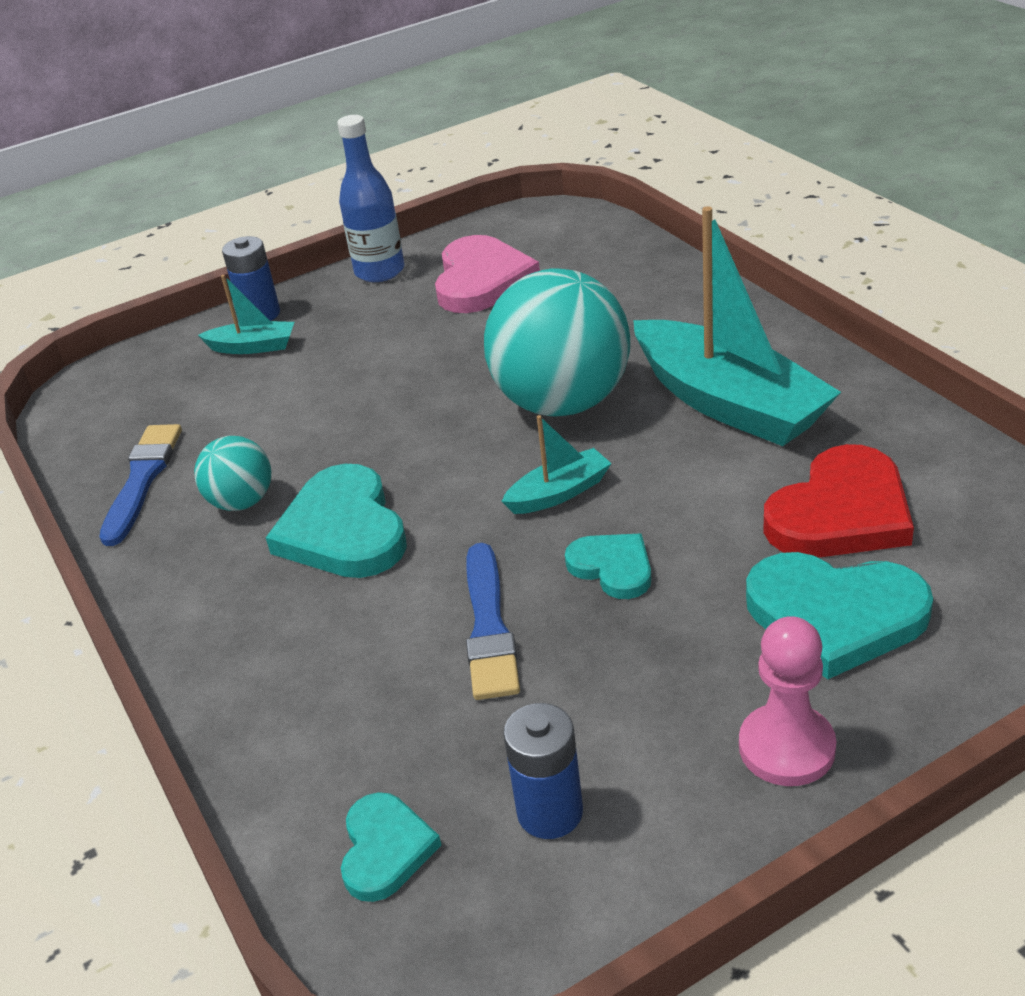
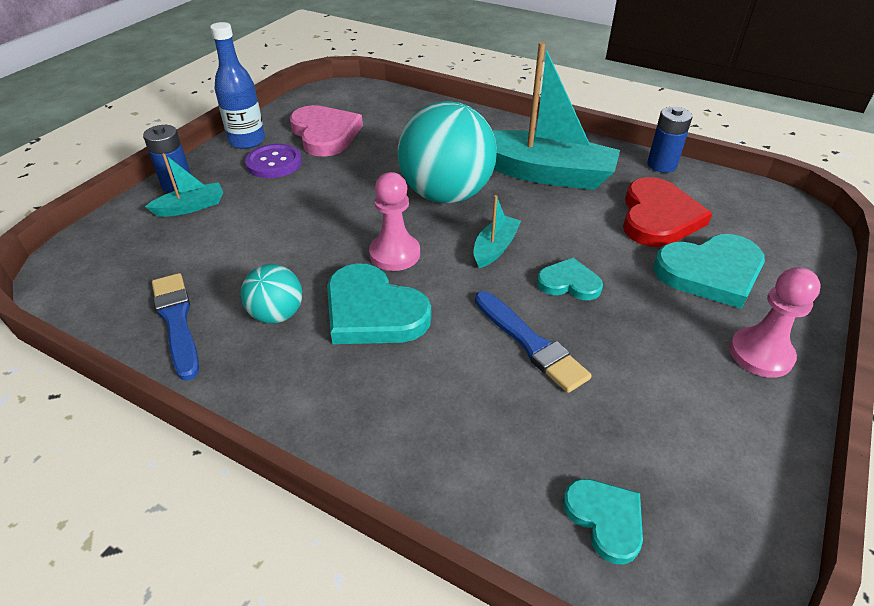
camera: 35 degrees left, 5 degrees up
blue battery [503,703,583,839] -> blue battery moved to [647,107,692,173]
none -> purple button [245,144,302,178]
none -> pink pawn [369,172,420,271]

